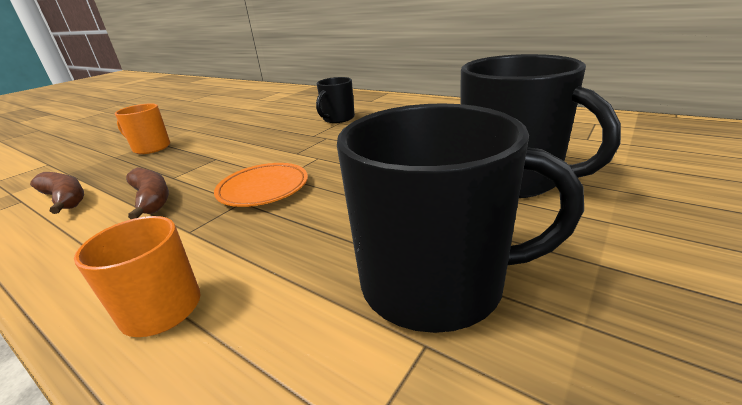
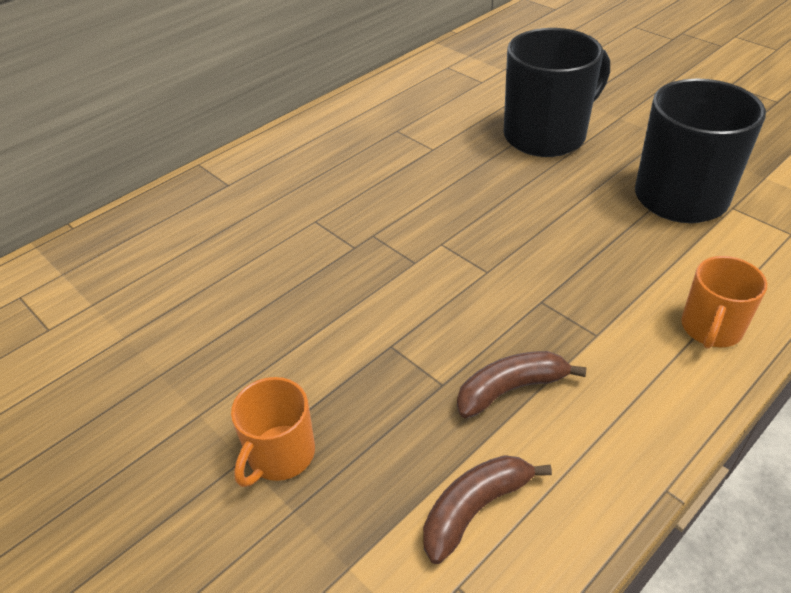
camera: 80 degrees left, 15 degrees up
orange plate [214,163,308,207] -> none
black mug [316,77,355,123] -> none

